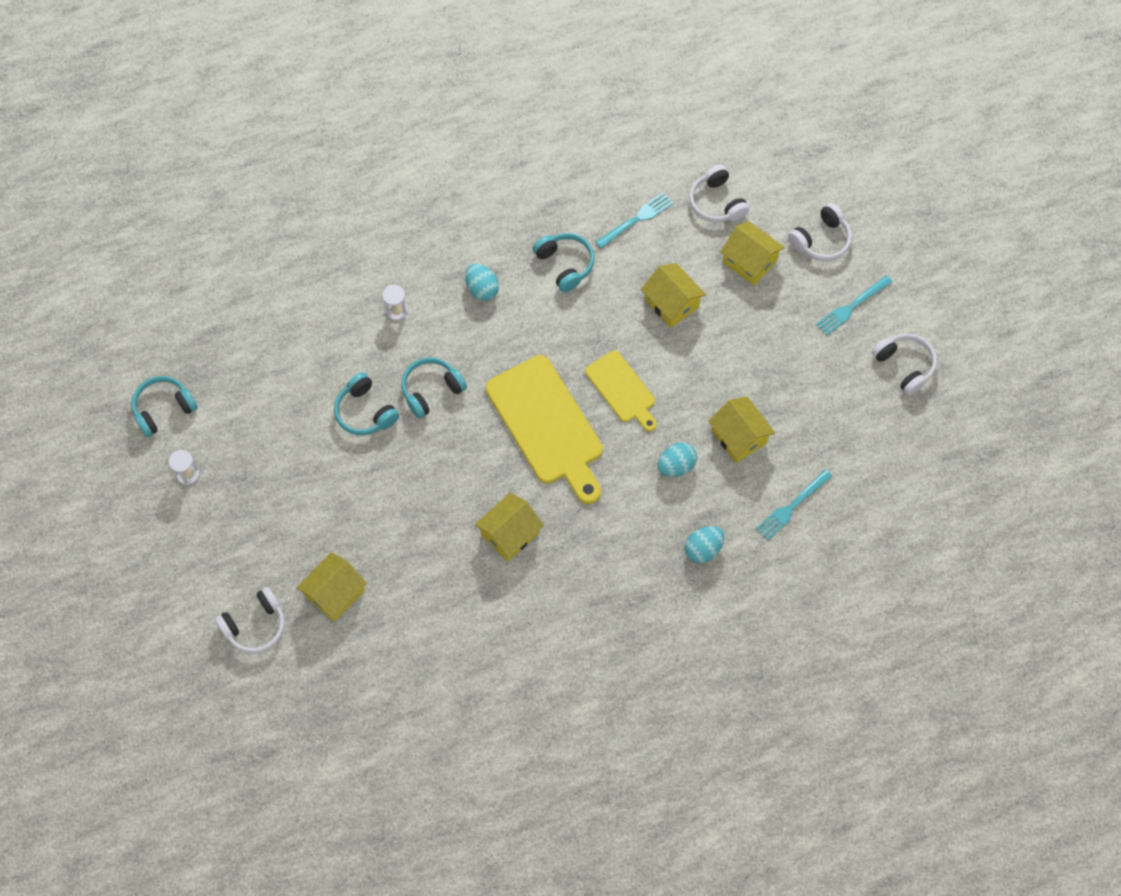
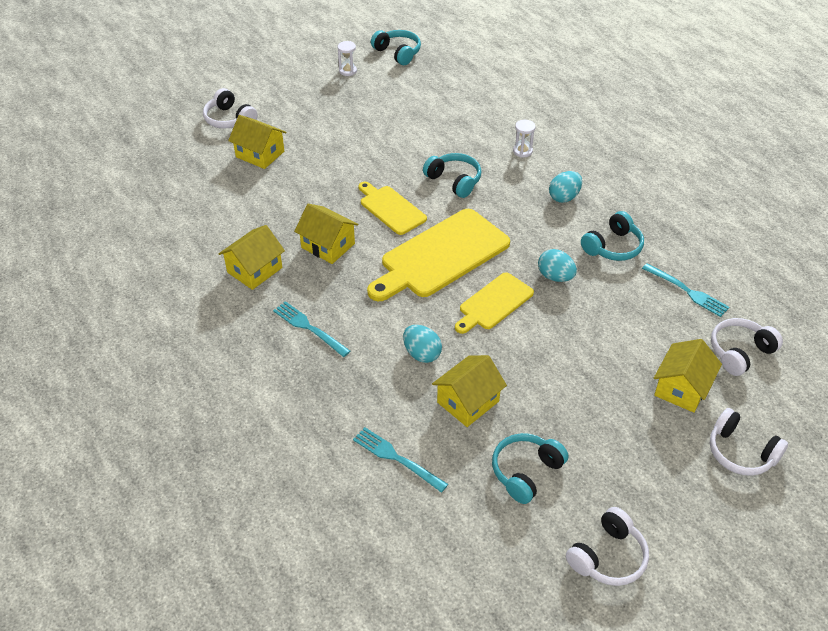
camera: 80 degrees right, 20 degrees down
turquoise headphones [334,372,399,435] -> turquoise headphones moved to [492,433,569,504]
yellow house [641,263,706,328] -> yellow house moved to [219,225,285,290]
turquoise egg [685,526,724,563] -> turquoise egg moved to [538,249,577,282]
turquoise fork [816,275,893,336] -> turquoise fork moved to [273,301,350,357]
none -> yellow cutting board [358,182,427,235]

